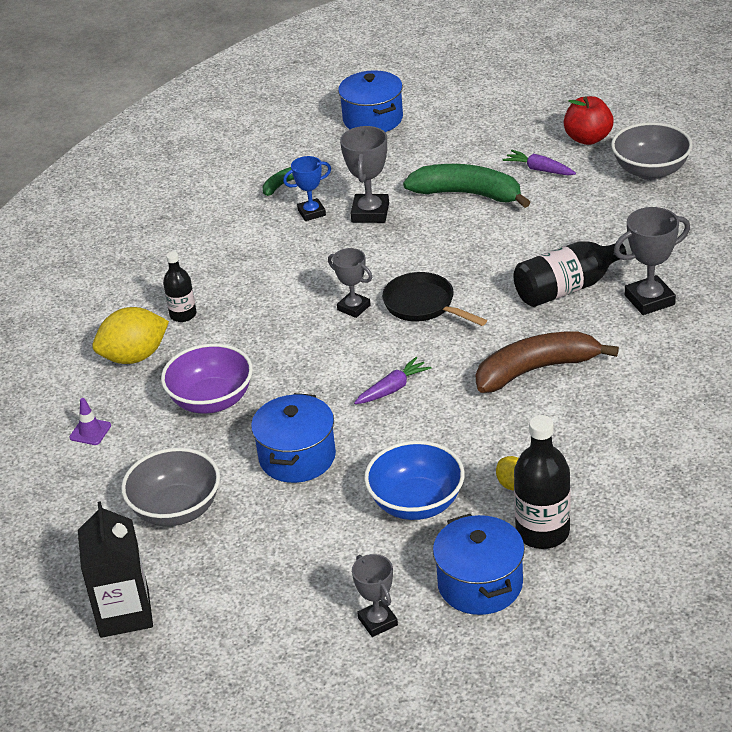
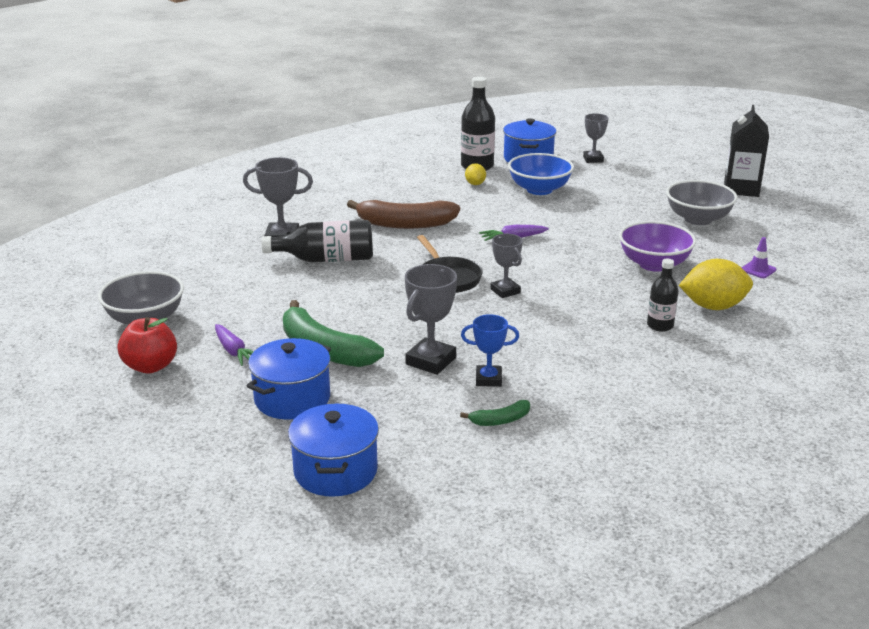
camera: 160 degrees left, 10 degrees down
blue pot [251,393,336,483] -> blue pot moved to [247,338,331,420]

